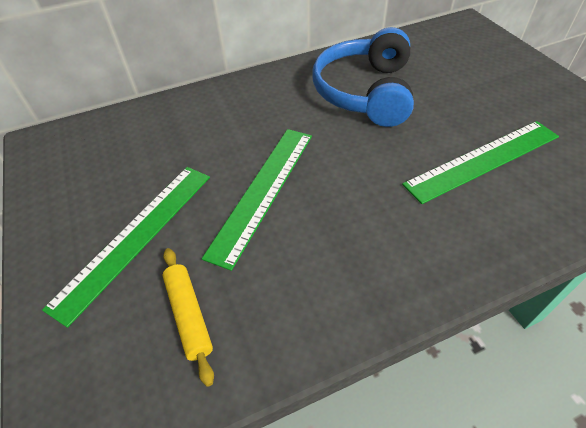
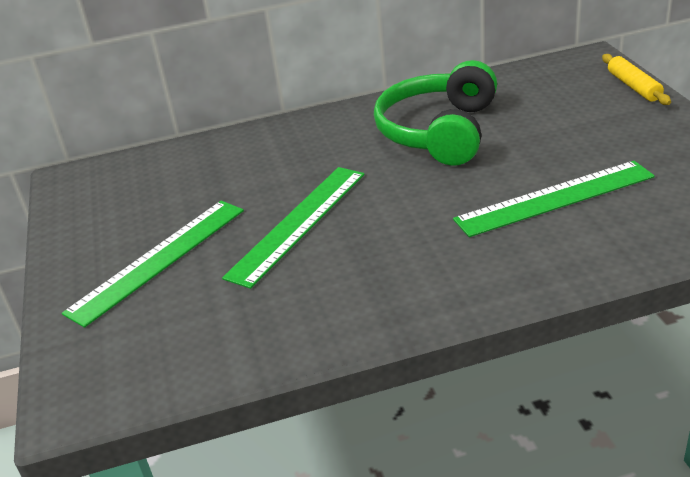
camera: 10 degrees right, 15 degrees down
yellow rolling pin [162,248,214,387] -> yellow rolling pin moved to [602,54,671,105]
blue headphones [312,27,414,127] -> green headphones [374,60,497,166]

